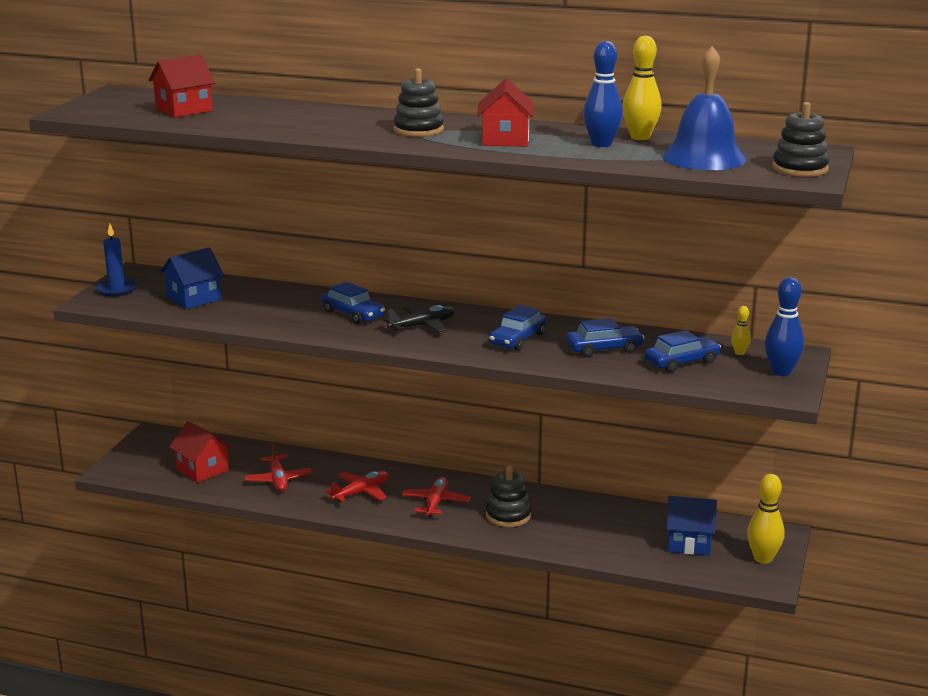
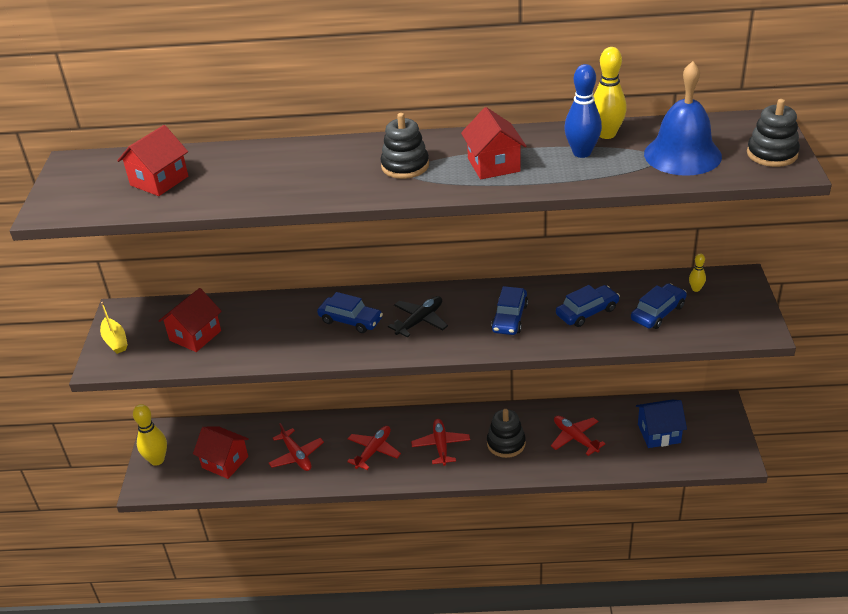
camera: 15 degrees left, 15 degrees up
blue candle [96,224,137,297] -> yellow boat [100,302,128,354]
blue house [160,247,224,309] -> red house [159,288,222,352]
yellow bowling pin [747,474,784,564] -> yellow bowling pin moved to [133,404,167,466]
blue bowling pin [765,277,804,376] -> none
none -> red plane [551,416,606,456]

